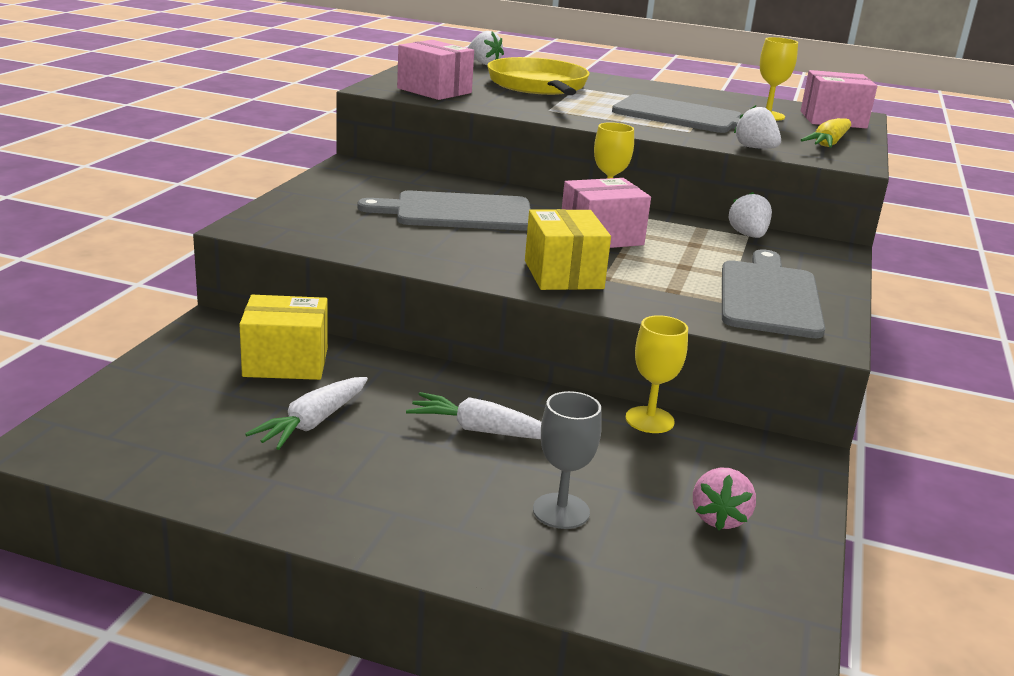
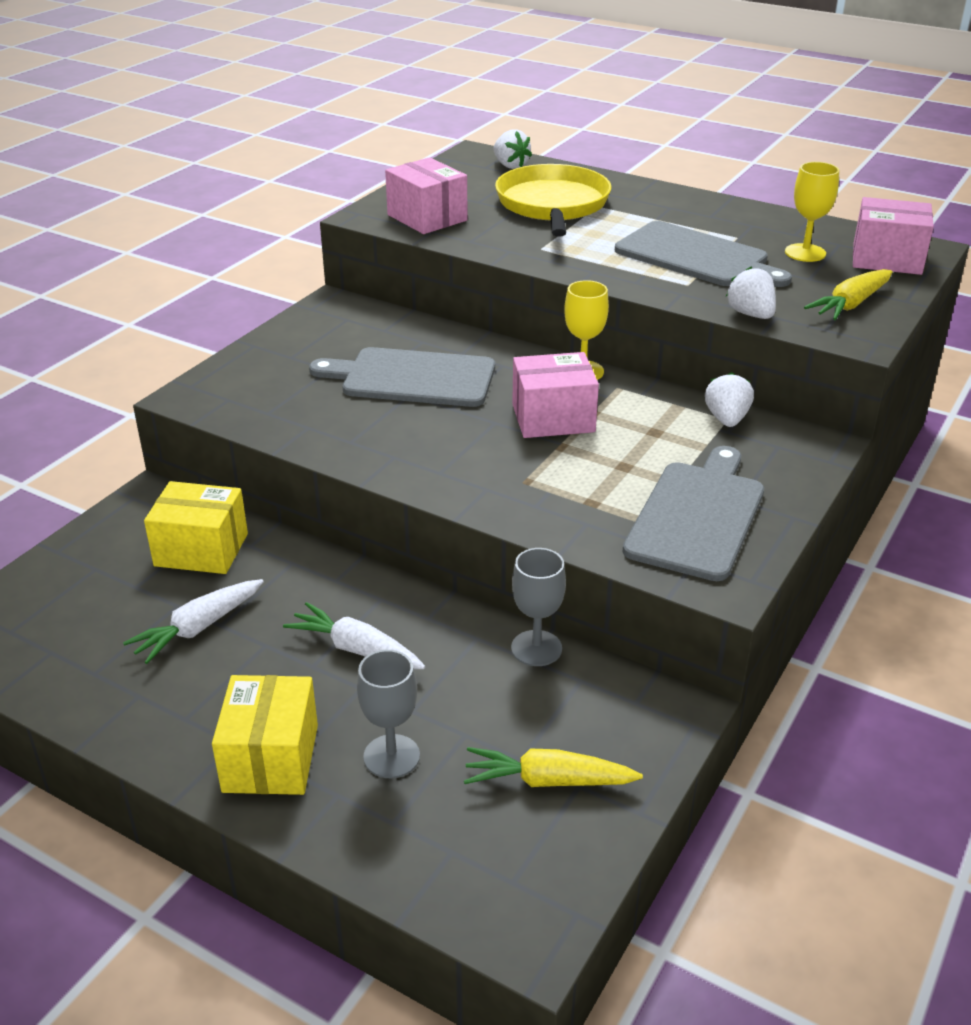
camera: 15 degrees right, 10 degrees up
yellow box [525,209,611,290] -> yellow box moved to [212,675,318,795]
yellow goblet [625,315,688,433] -> grey goblet [511,548,566,666]
pink strawberry [693,467,756,530] -> yellow carrot [464,747,643,787]

